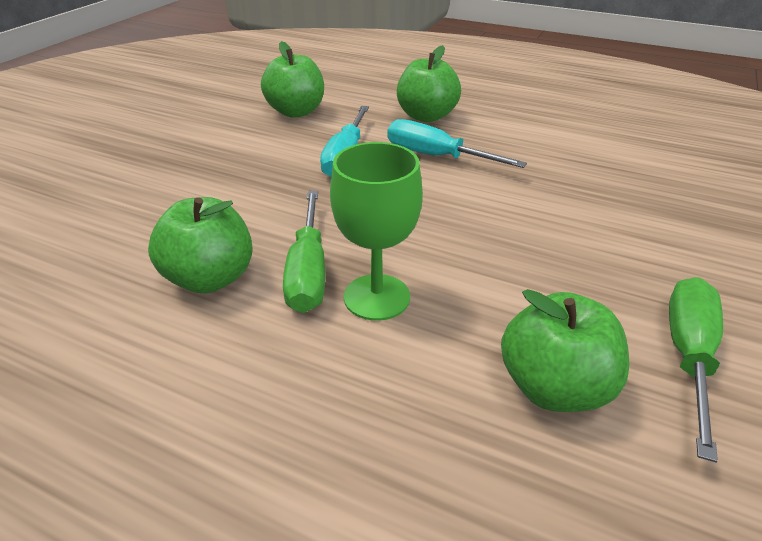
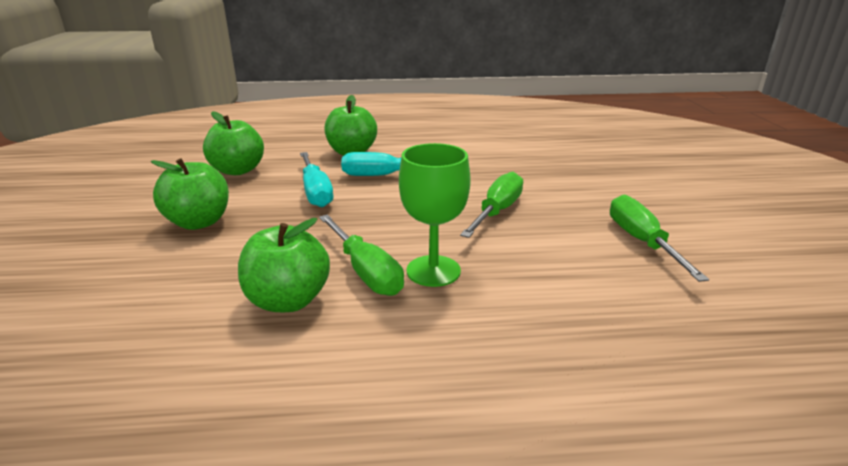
camera: 30 degrees left, 10 degrees down
green apple [501,289,630,412] -> green apple moved to [151,158,229,230]
none -> green screwdriver [460,172,523,238]

